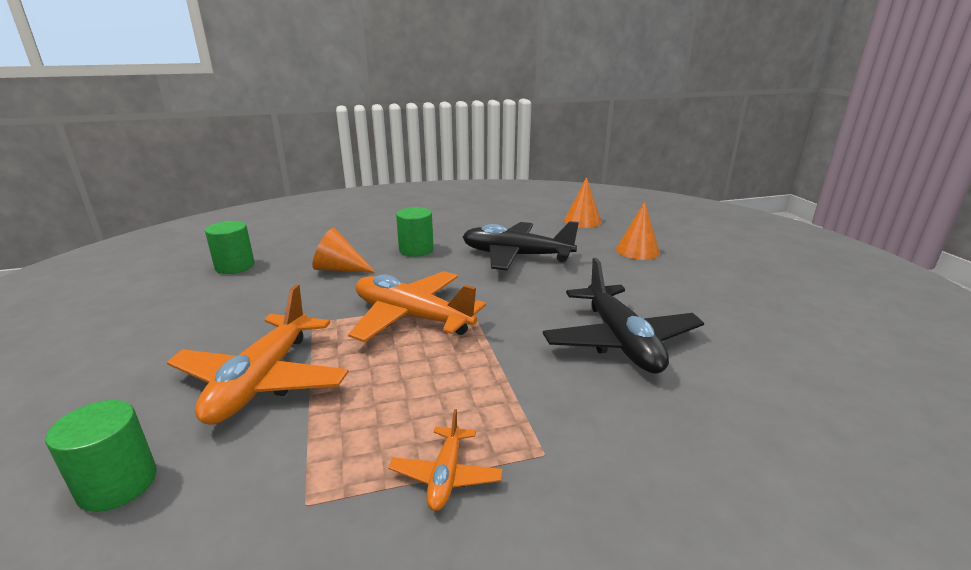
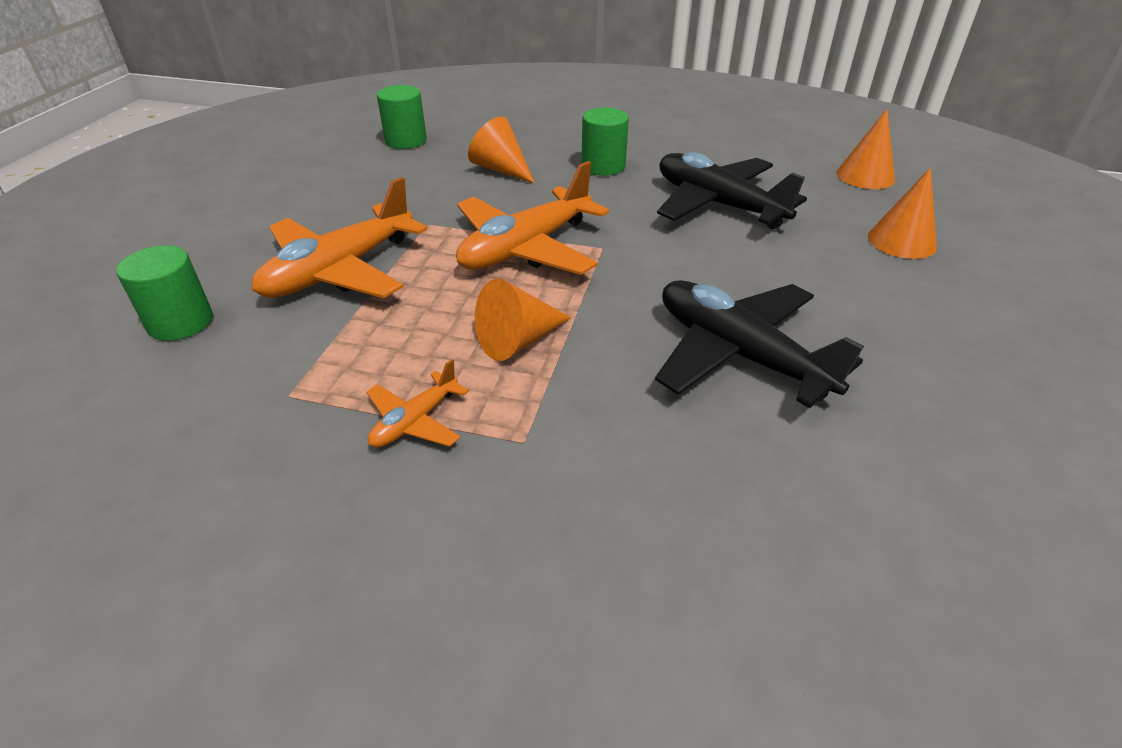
camera: 30 degrees right, 15 degrees up
orange plane [348,271,486,342] -> orange plane turned 105 degrees counterclockwise [456,161,609,275]
black plane [543,258,704,374] -> black plane turned 120 degrees clockwise [655,280,864,408]
none -> orange cone [475,279,572,361]

